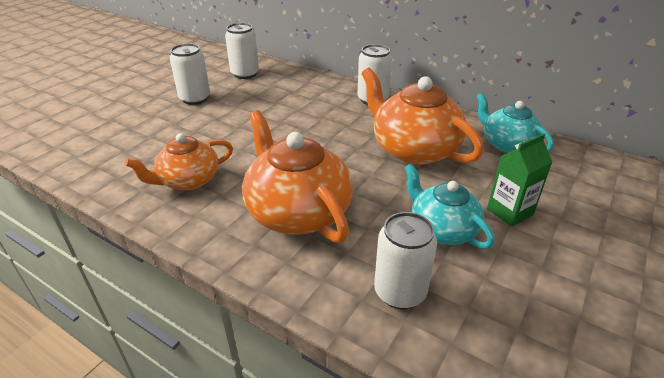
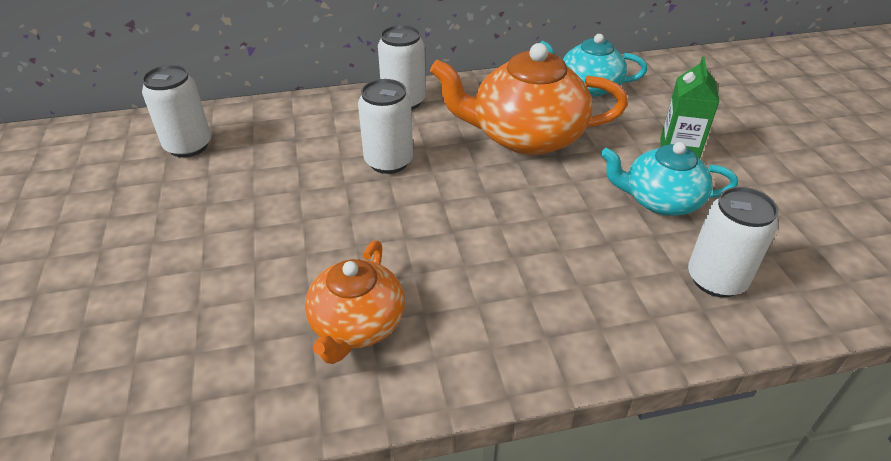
camera: 45 degrees left, 5 degrees up
white can [170,43,210,105] -> white can moved to [358,79,413,174]
orange teapot [242,110,353,243] -> none

